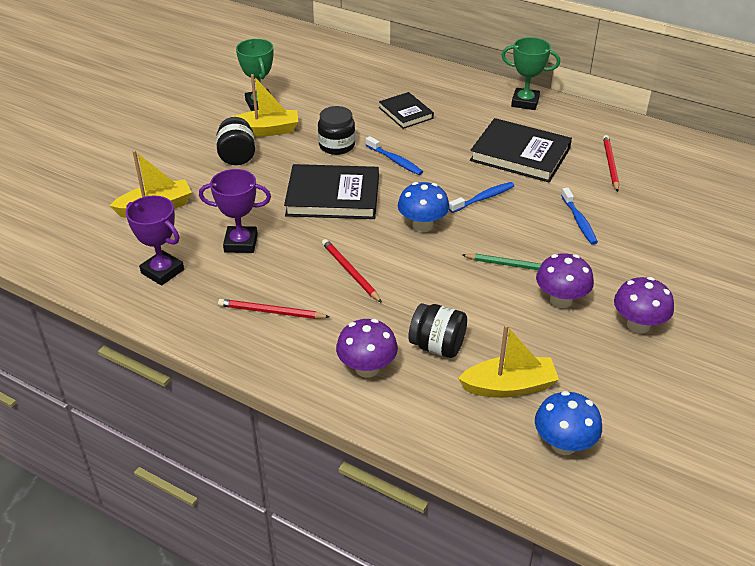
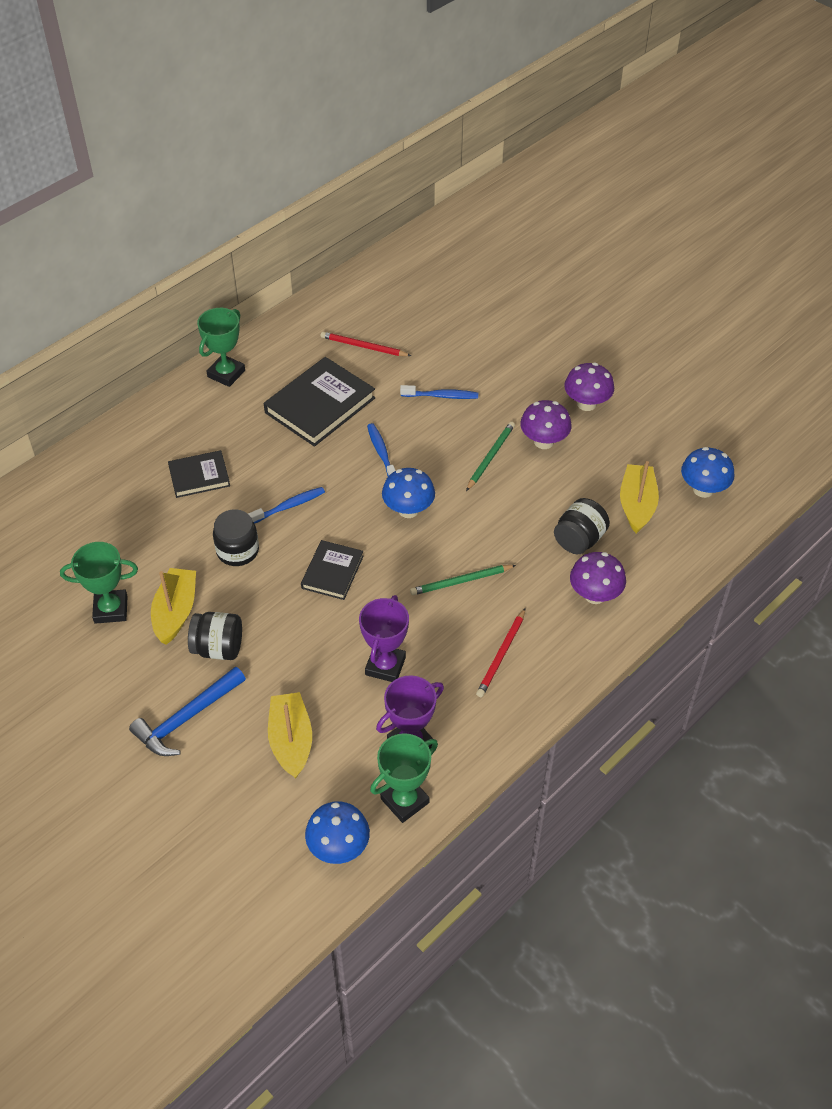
camera: 75 degrees left, 10 degrees up
black book [284,164,379,219] -> black book [301,540,364,600], size x0.59
red pencil [322,239,382,303] -> green pencil [410,565,516,595]
none -> blue hammer [129,666,246,756]
none -> blue mushroom [305,801,370,864]
none -> green trophy [370,733,438,823]

